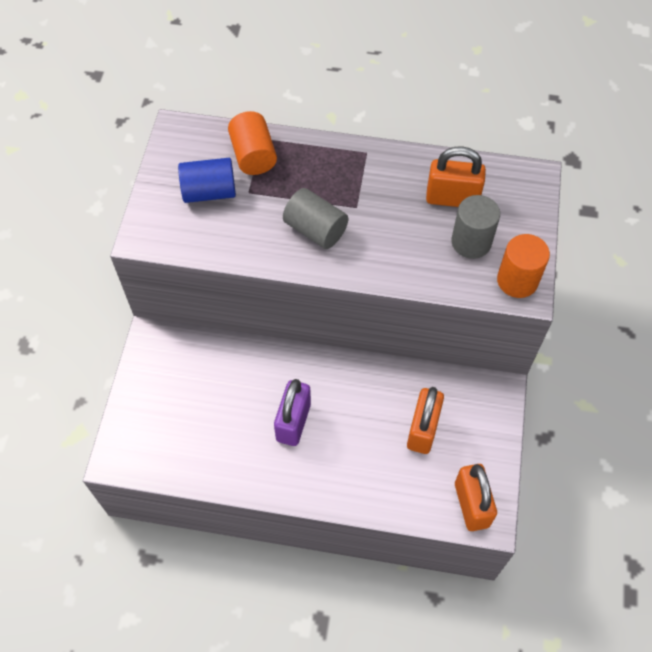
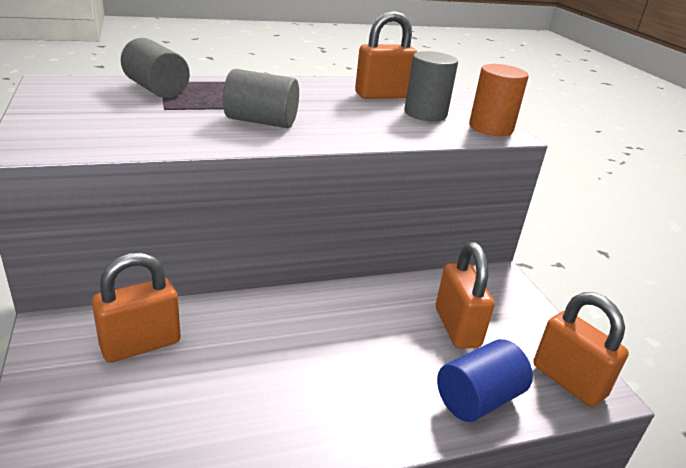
camera: 30 degrees left, 30 degrees down
blue cylinder [178,158,236,203] -> blue cylinder moved to [437,339,533,422]
orange cylinder [228,111,277,175] -> grey cylinder [121,38,190,98]
purple padlock [274,379,311,446] -> none
none -> orange padlock [92,253,181,363]

